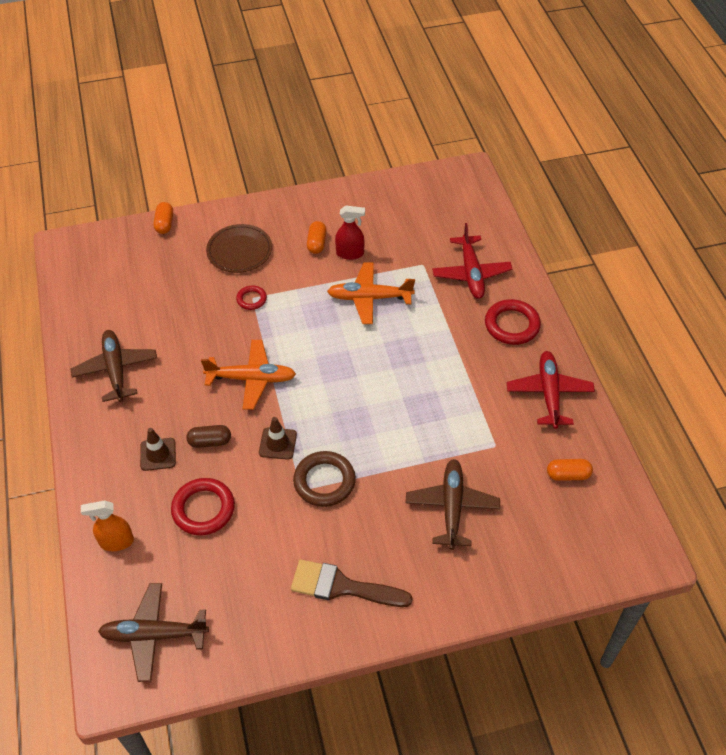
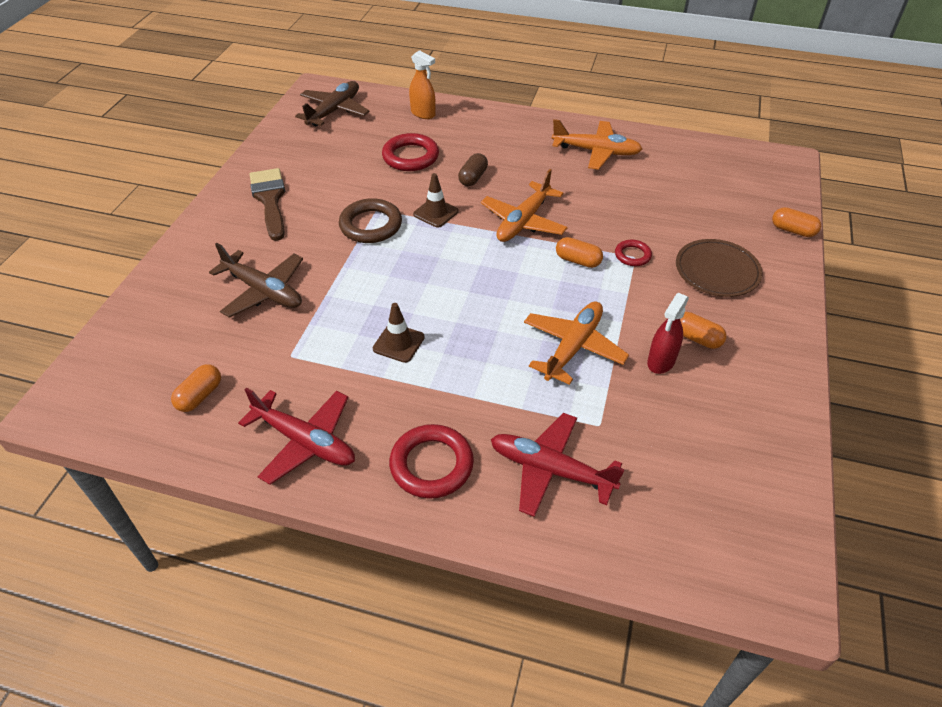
camera: 120 degrees right, 5 degrees down
brown plane [71,330,157,402] -> orange plane [552,119,642,170]
orange spray bottle [81,500,134,551] -> orange spray bottle turned 105 degrees clockwise [409,50,436,119]
brown traffic cone [140,428,176,471] -> brown traffic cone moved to [373,303,425,363]
brown brush [291,559,413,607] -> brown brush turned 60 degrees counterclockwise [250,168,285,241]
none -> orange capsule [556,237,603,268]

